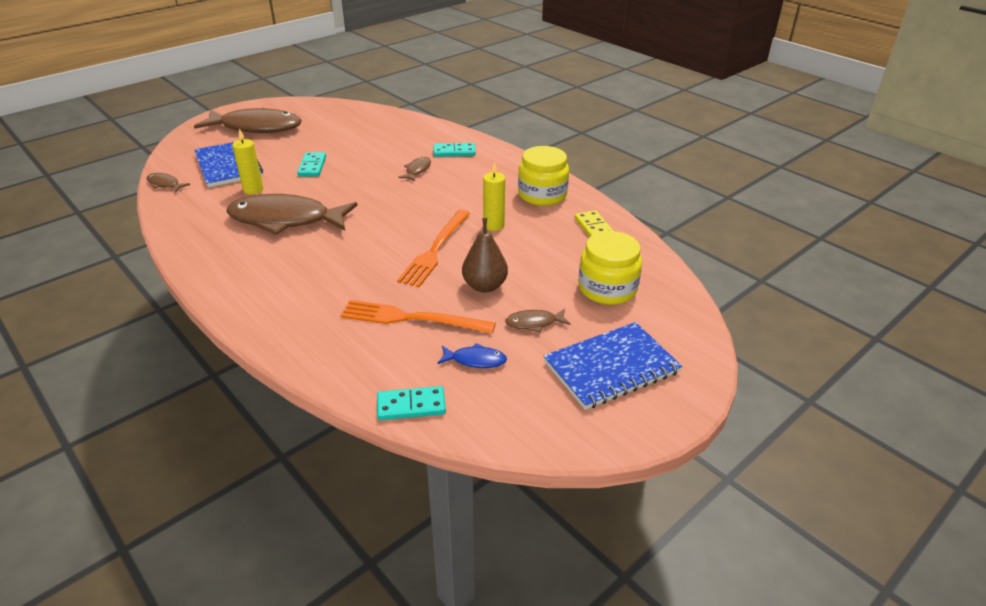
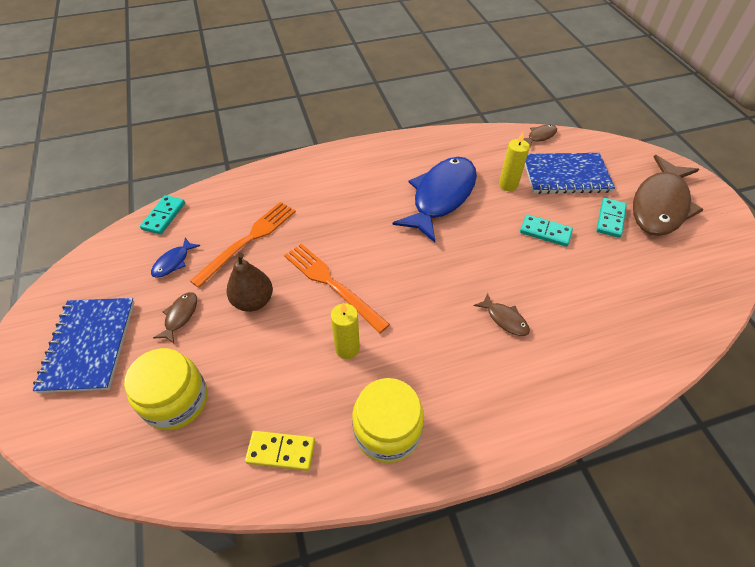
camera: 115 degrees right, 15 degrees up
brown fish [226,194,357,235] -> blue fish [392,157,477,242]
turquoise domino [433,143,476,157] -> turquoise domino moved to [596,198,627,238]

